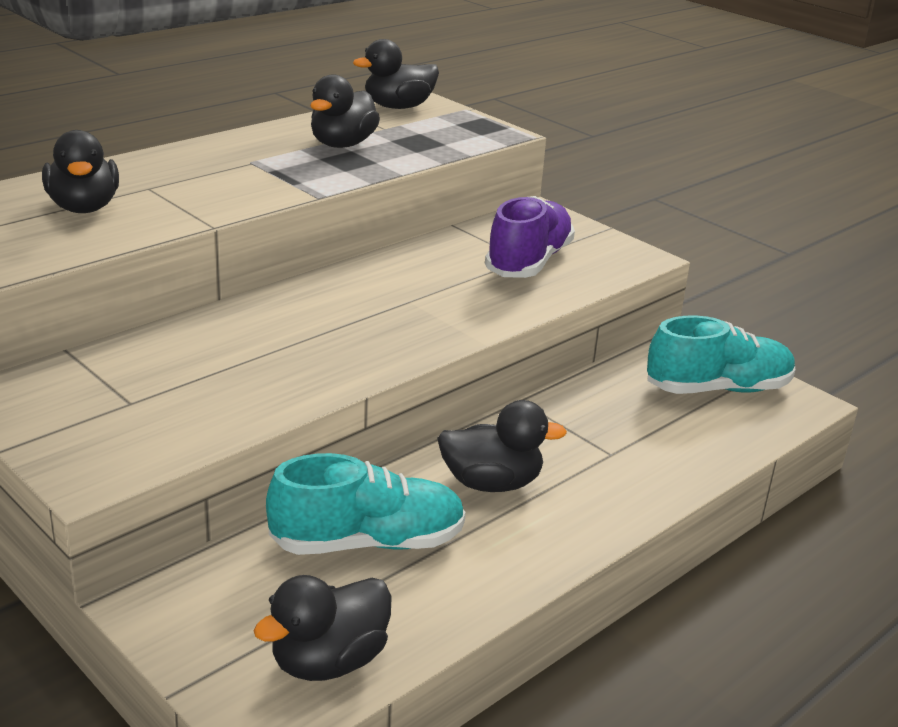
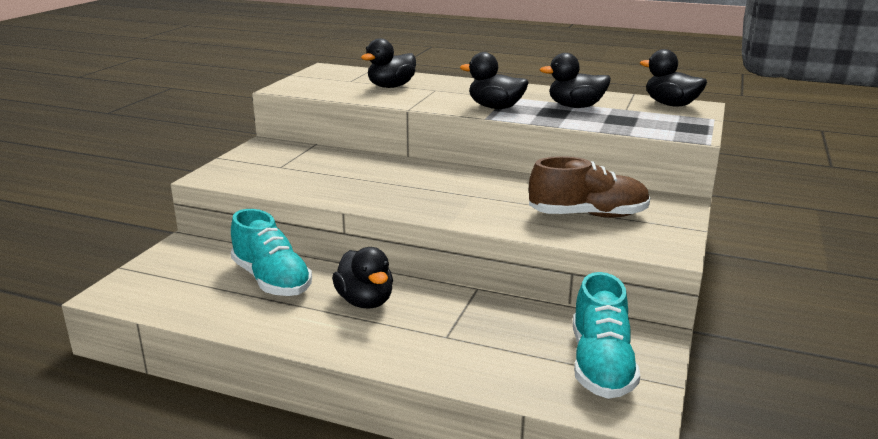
camera: 65 degrees right, 5 degrees down
black duck [254,575,392,681] -> black duck moved to [460,52,529,109]
purple shoe [485,196,575,278] -> brown shoe [529,156,650,218]
turquoise shoe [647,315,795,394] -> turquoise shoe turned 45 degrees clockwise [573,272,640,399]

